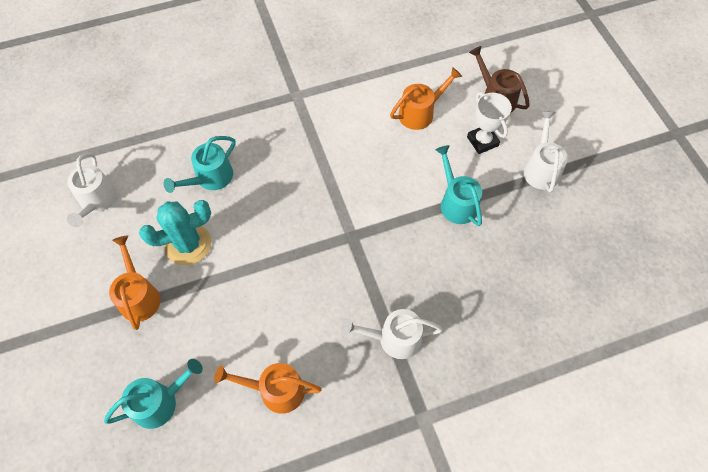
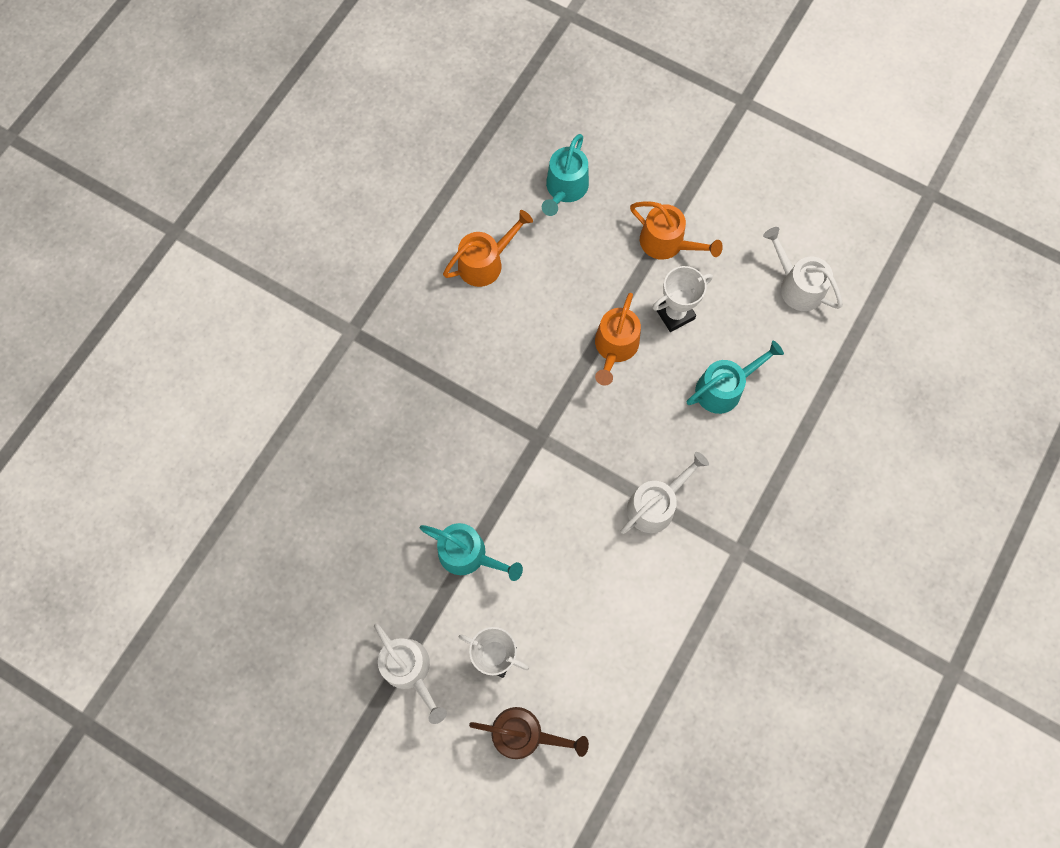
camera: 140 degrees right, 10 degrees up
turquoise cactus [139,200,212,265] -> white trophy [652,266,713,332]
turquoise watering can [163,136,235,193] -> turquoise watering can turned 60 degrees clockwise [687,341,784,414]
white watering can [341,309,443,359] -> white watering can moved to [621,452,709,534]
orange watering can [390,67,462,130] -> orange watering can moved to [595,293,641,386]

